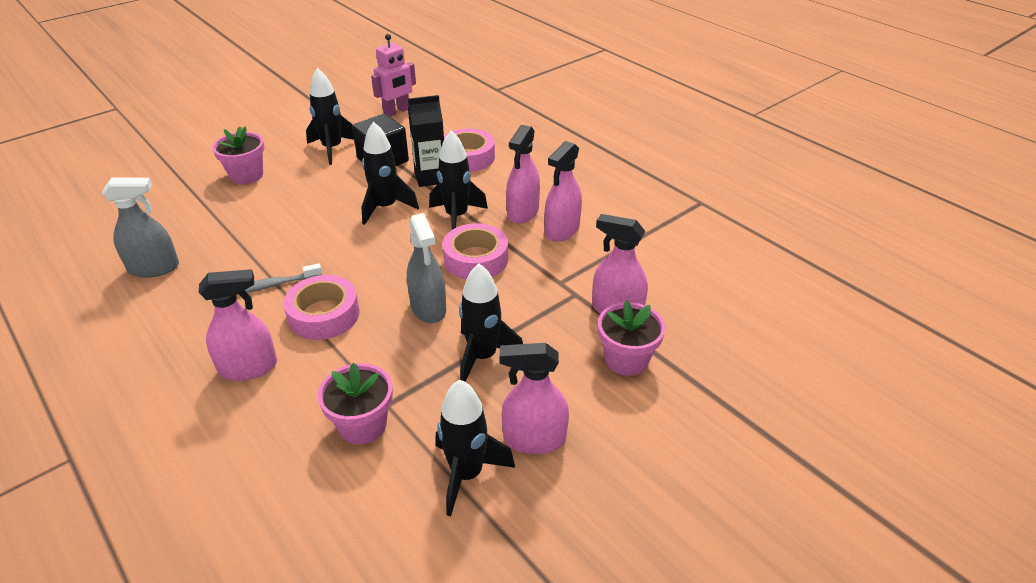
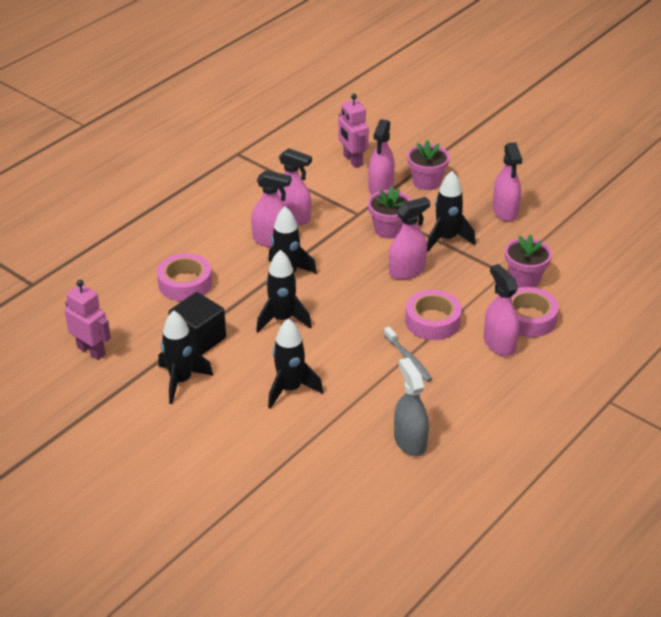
camera: 100 degrees left, 0 degrees up
pink flower pot [212,126,264,184] -> pink flower pot moved to [368,186,412,239]
grey spray bottle [407,213,446,323] -> pink spray bottle [389,197,430,280]
black carton [408,95,444,187] -> none
black rocket [435,380,515,516] -> black rocket moved to [268,319,323,409]
pink tape [442,223,508,280] -> pink tape moved to [511,287,559,337]
none -> pink robot [338,94,369,168]

